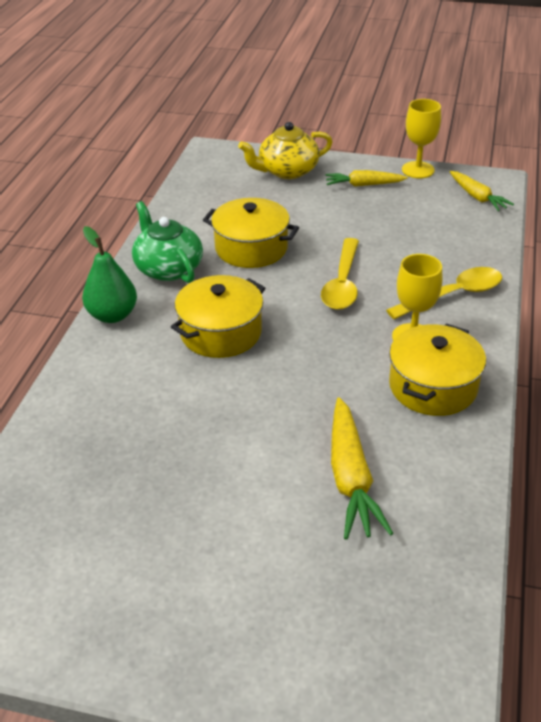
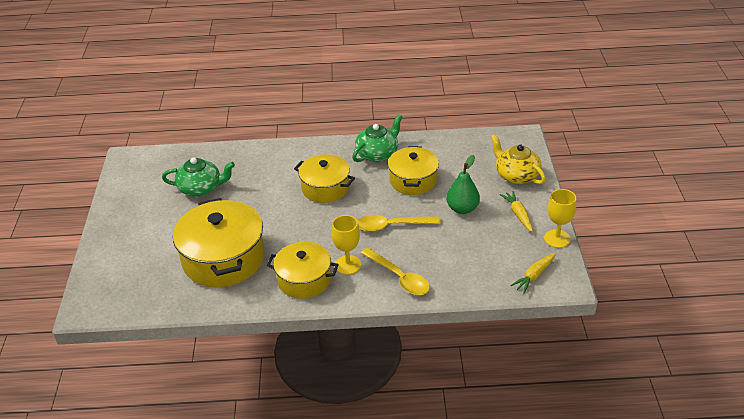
camera: 75 degrees right, 0 degrees up
green pear [82,226,137,323] -> green pear moved to [446,155,480,214]
yellow carrot [331,397,393,540] -> yellow pot [173,198,265,287]
none -> green teapot [162,157,235,197]

